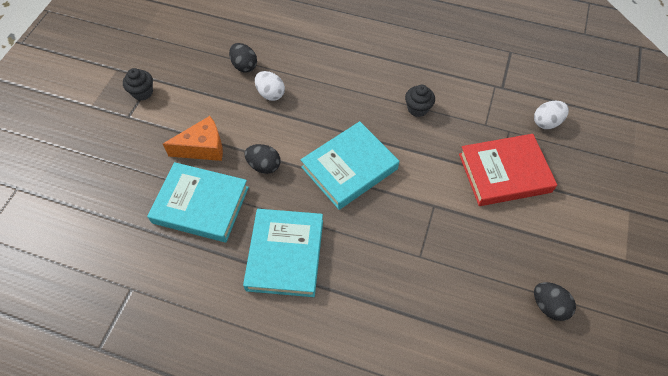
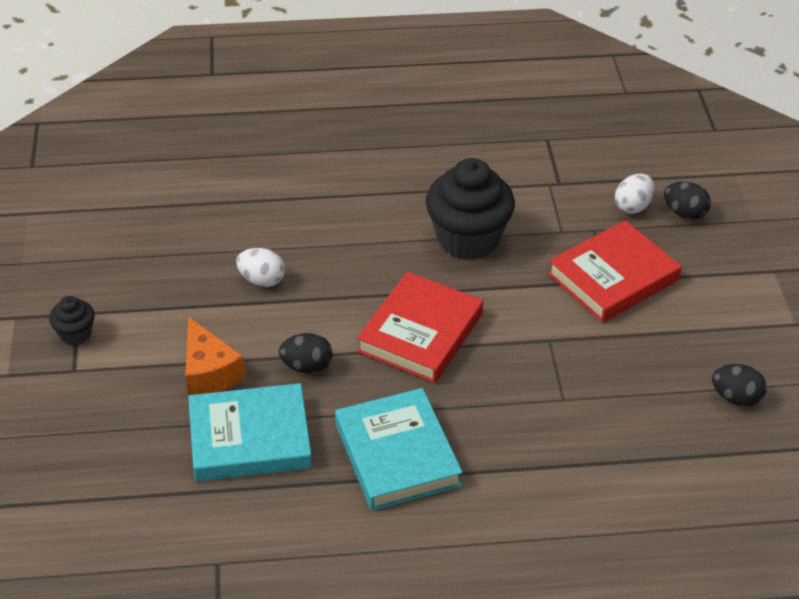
camera: 25 degrees left, 15 degrees down
orange cheese [163,116,223,161] -> orange cheese turned 105 degrees clockwise [185,317,245,396]
black egg [229,43,257,73] -> black egg moved to [664,182,711,220]
turquoise book [301,121,399,210] -> red book [357,272,483,383]
black cupcake [405,85,435,117] -> black cupcake [426,158,515,260], size x2.11

